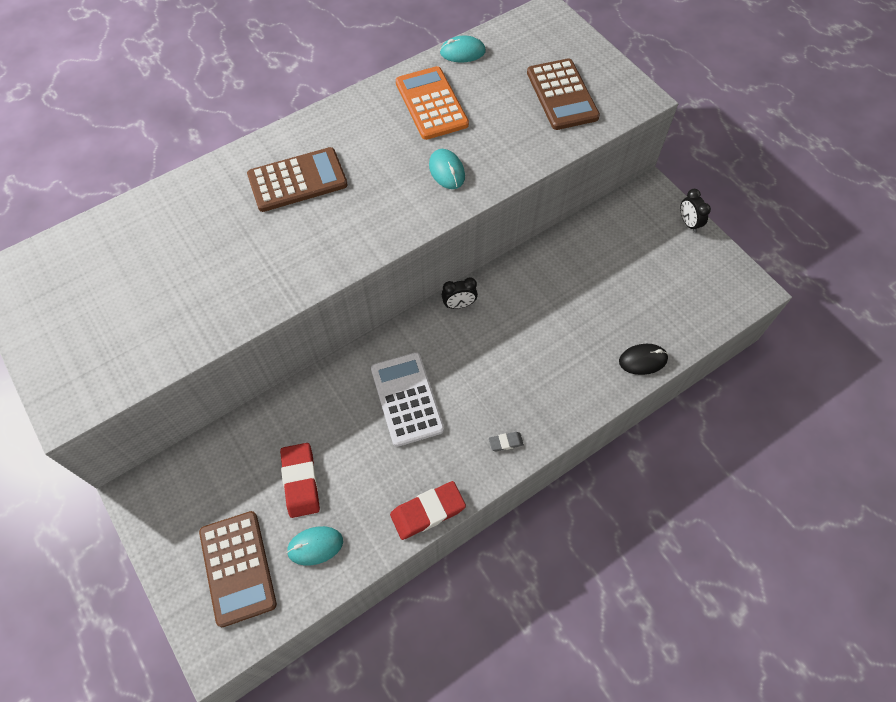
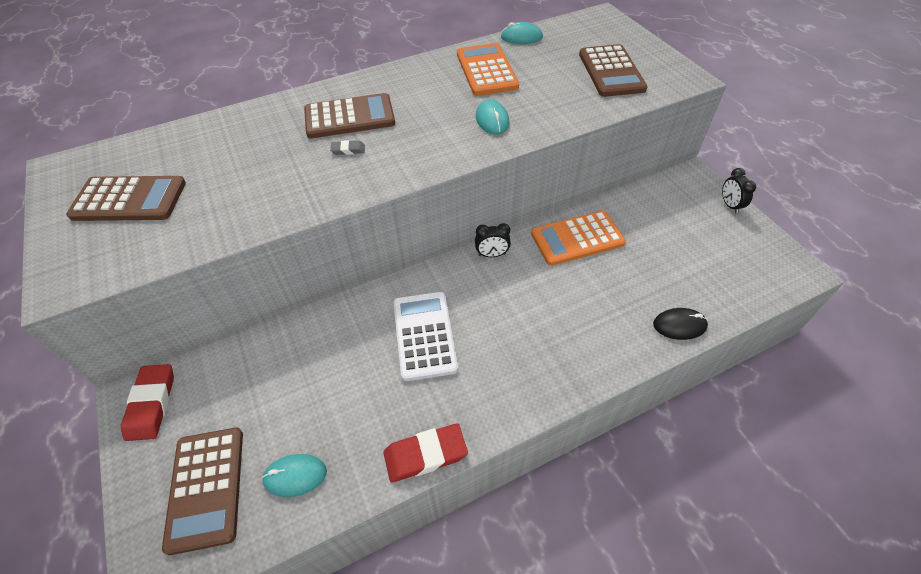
camera: 10 degrees right, 10 degrees down
red eraser [280,443,320,518] -> red eraser moved to [121,364,174,441]
grey eraser [489,432,524,451] -> grey eraser moved to [330,140,365,155]
none -> brown calculator [66,176,186,221]
none -> orange calculator [531,211,626,266]

